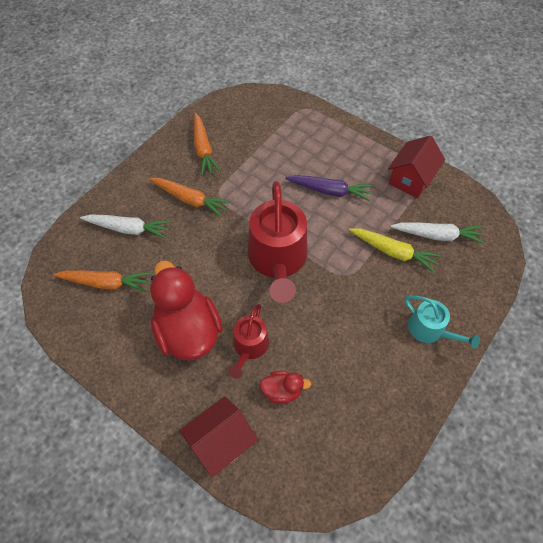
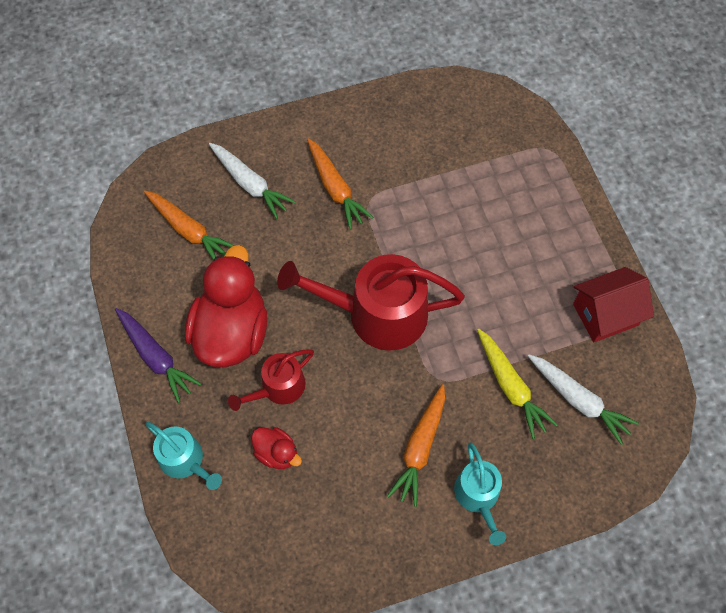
camera: 35 degrees right, 5 degrees up
red house [179,396,258,477] -> turquoise watering can [145,422,222,490]
orange carrot [194,113,221,176] -> orange carrot moved to [387,384,445,507]
red watering can [248,181,307,303] -> red watering can turned 60 degrees clockwise [277,254,465,351]
purple carrot [285,175,373,201] -> purple carrot moved to [115,308,202,403]

